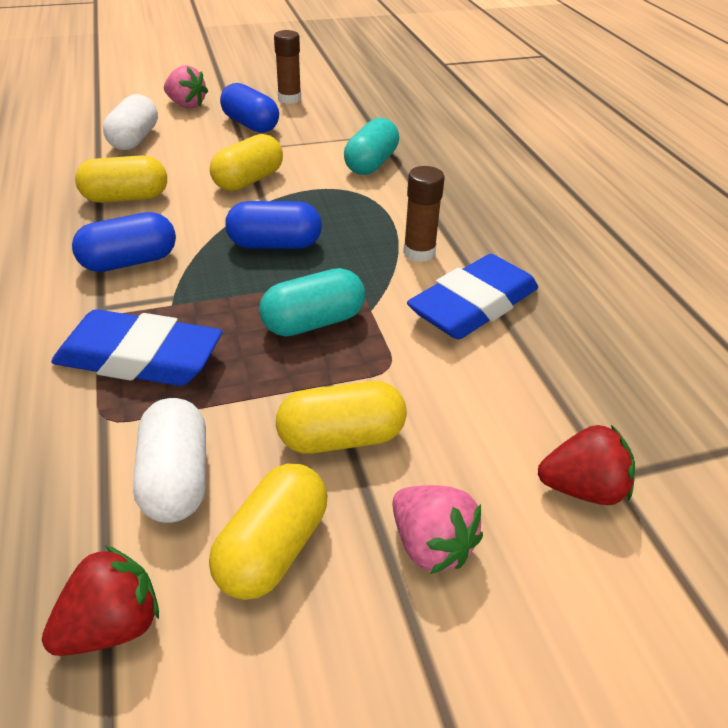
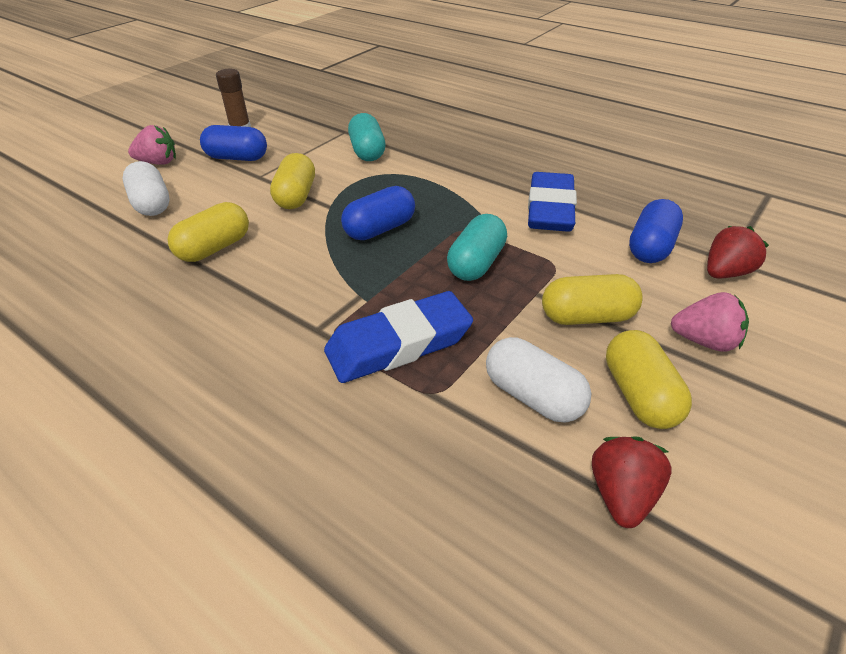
camera: 35 degrees left, 0 degrees up
blue capsule [72,212,176,272] -> blue capsule moved to [629,199,683,263]
yellow capsule [276,381,407,454] -> yellow capsule turned 45 degrees clockwise [542,274,643,325]
brown glue stick [403,166,445,262] -> none

